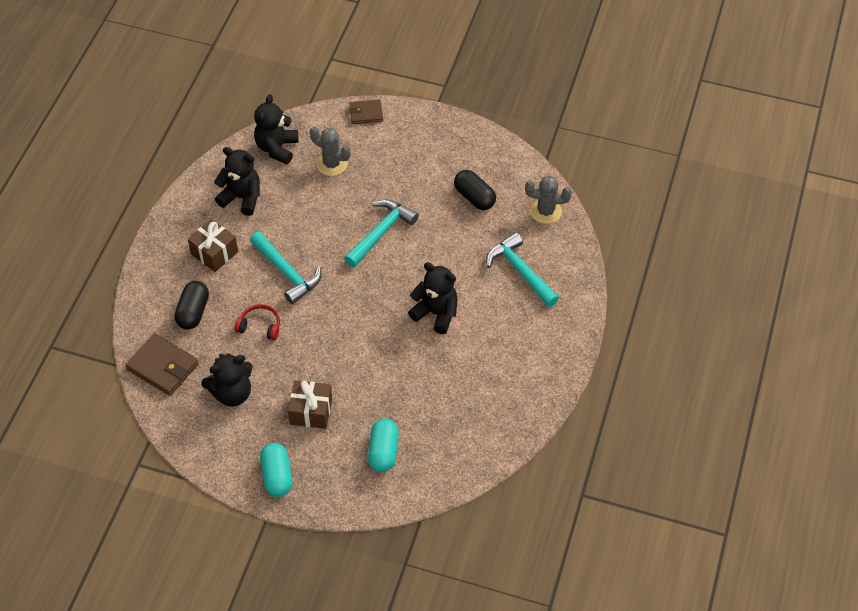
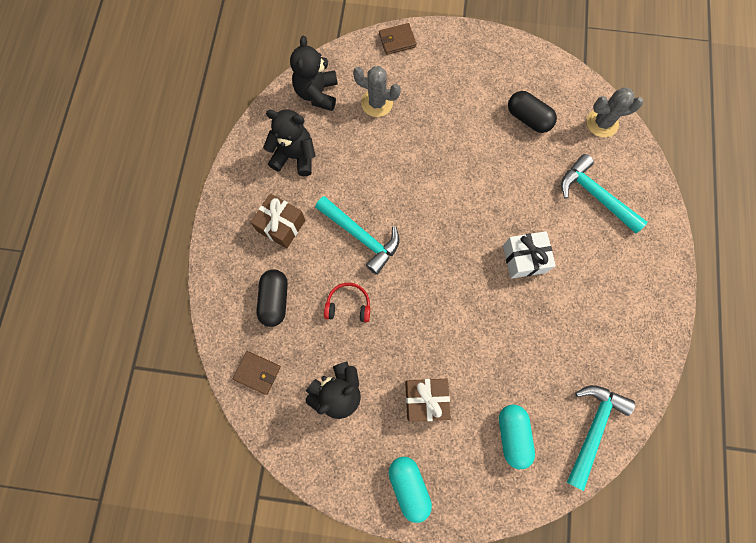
camera: 10 degrees left, 20 degrees up
brown wallet [125,333,199,396] -> brown wallet [233,351,281,395], size x0.62
turquoise hammer [344,199,419,267] -> turquoise hammer moved to [567,385,635,491]
black teddy bear [408,262,458,334] -> white gift [503,231,556,279]

